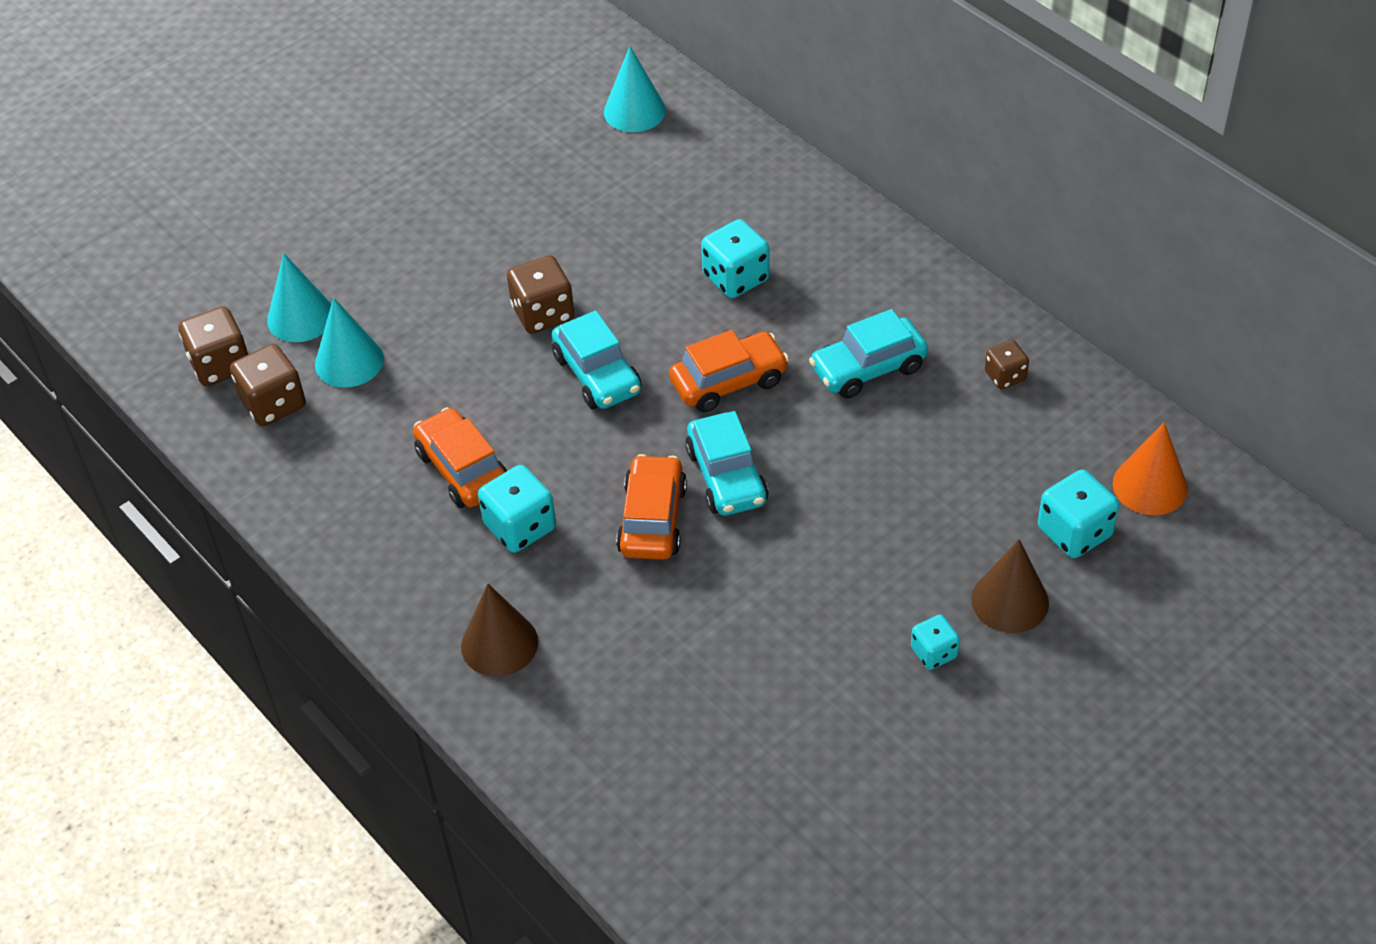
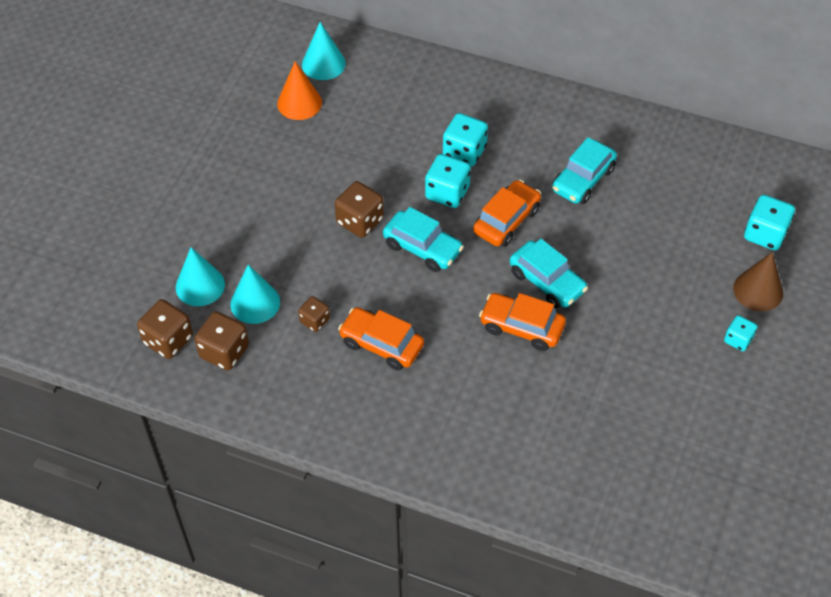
camera: 30 degrees left, 5 degrees up
brown cone [461,584,538,677] -> none
turquoise dice [478,465,556,553] -> turquoise dice moved to [425,154,471,208]
orange car [616,454,687,560] -> orange car turned 45 degrees counterclockwise [479,293,566,351]
brown dice [985,340,1029,389] -> brown dice moved to [298,296,330,332]
orange cone [1113,422,1188,515] -> orange cone moved to [277,62,322,120]

